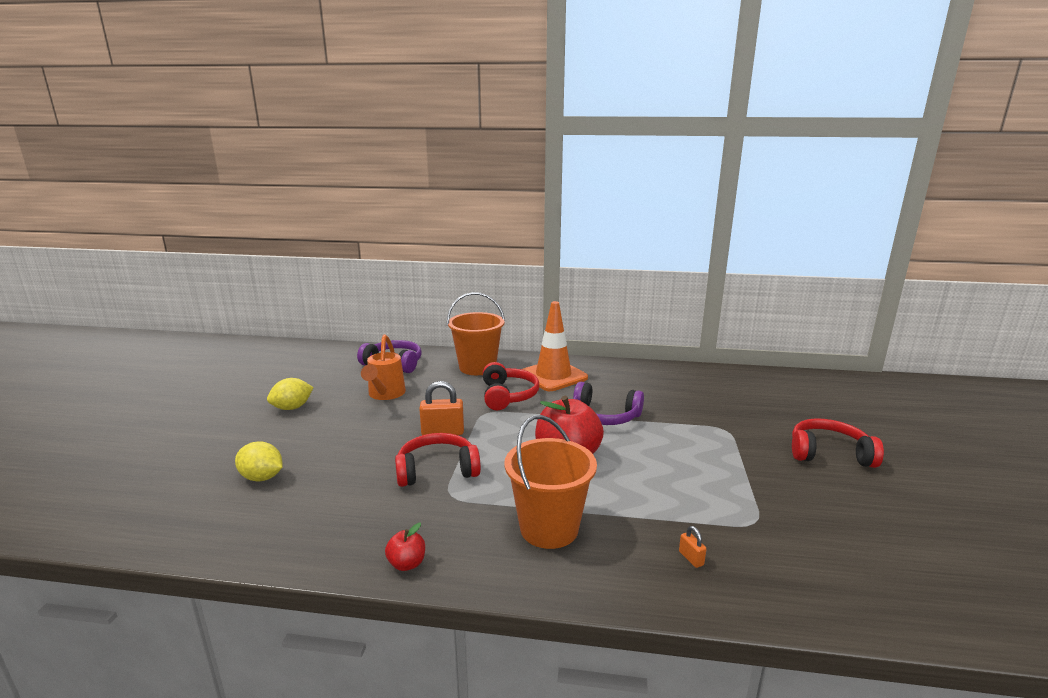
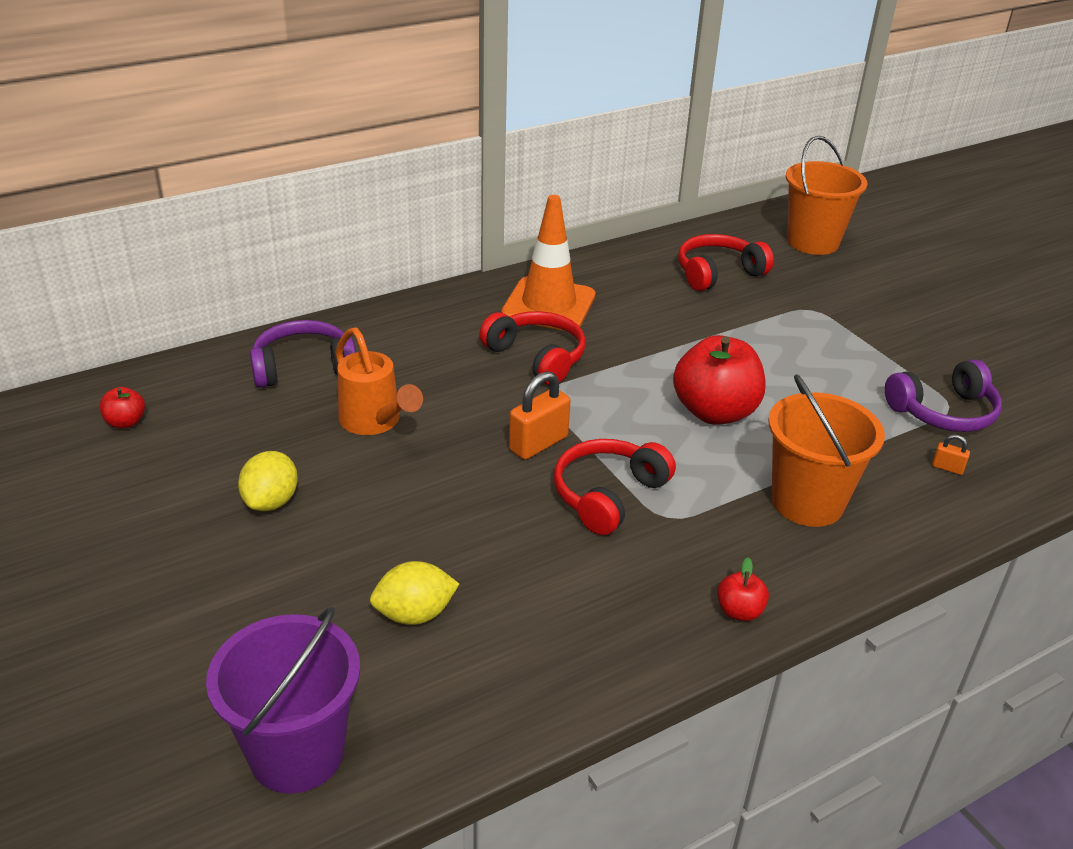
camera: 40 degrees left, 15 degrees up
orange bucket [447,292,505,375] -> orange bucket moved to [786,136,867,255]
purple headphones [573,382,644,425] -> purple headphones moved to [885,359,1002,432]
red headphones [792,418,884,468] -> red headphones moved to [678,234,774,291]
none -> red apple [100,387,145,429]
none -> purple bucket [206,606,360,794]

